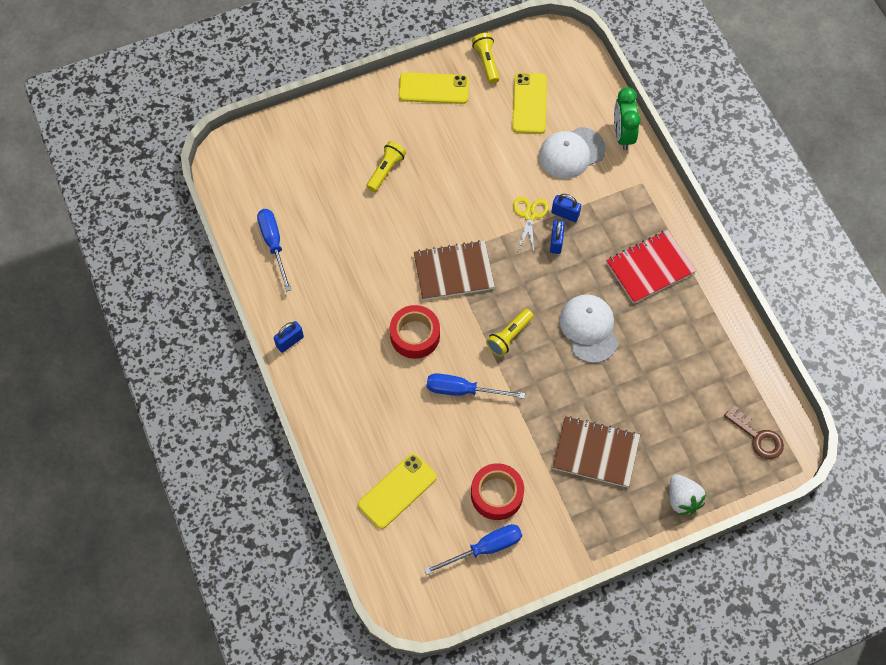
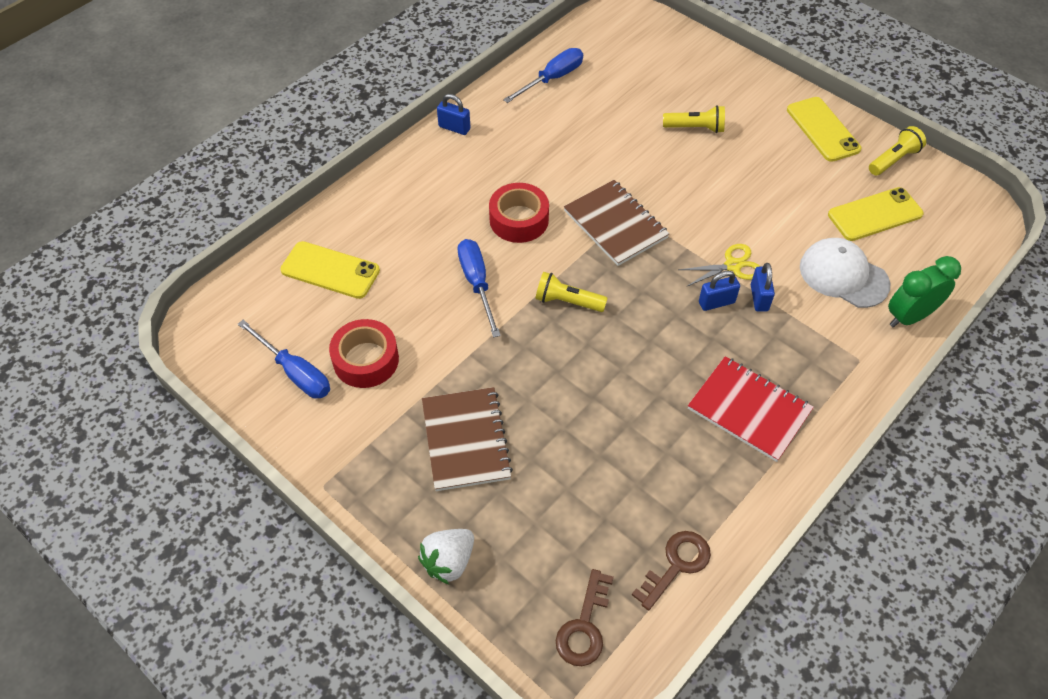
camera: 65 degrees right, 10 degrees down
white cap [560,295,618,363] -> none
none -> brown key [632,531,711,611]

